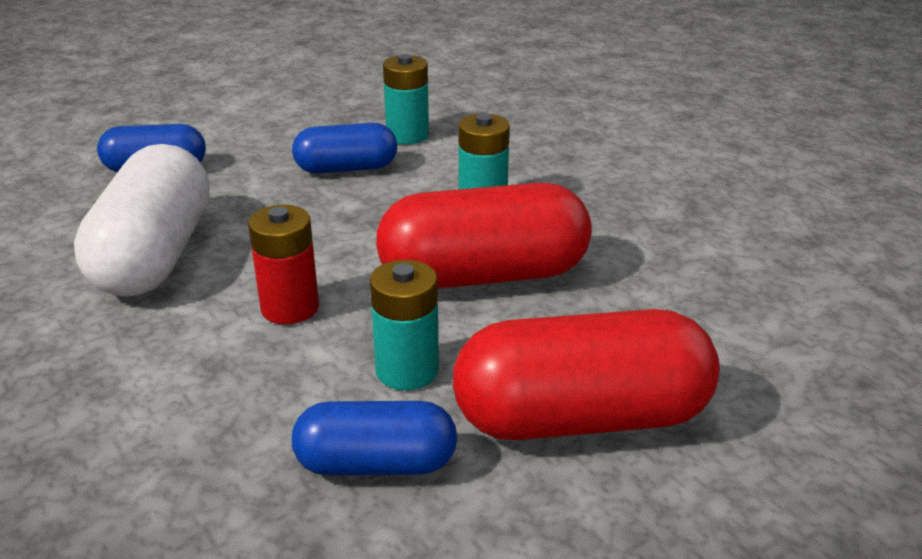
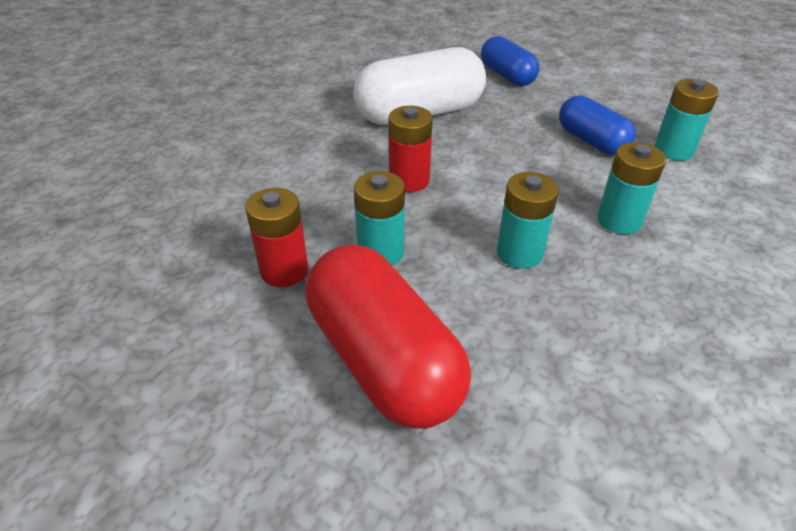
camera: 65 degrees right, 10 degrees up
blue capsule [292,401,457,475] -> red battery [245,188,308,287]
red capsule [376,183,592,289] -> turquoise battery [497,172,559,269]

